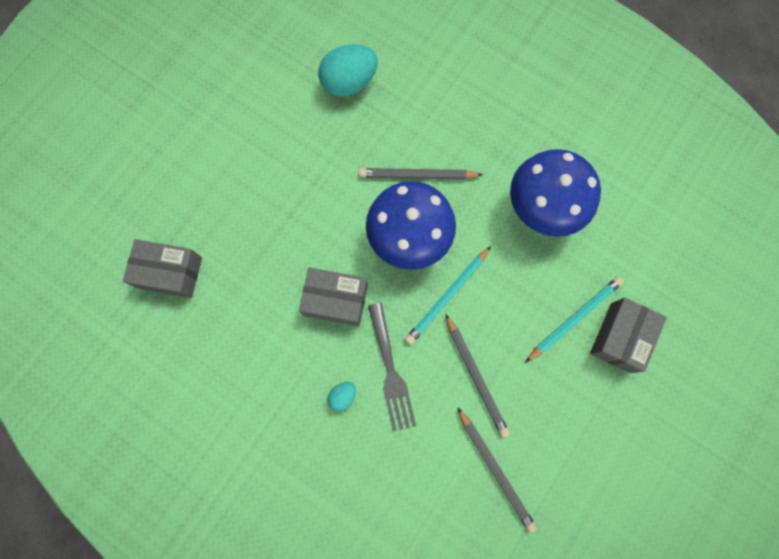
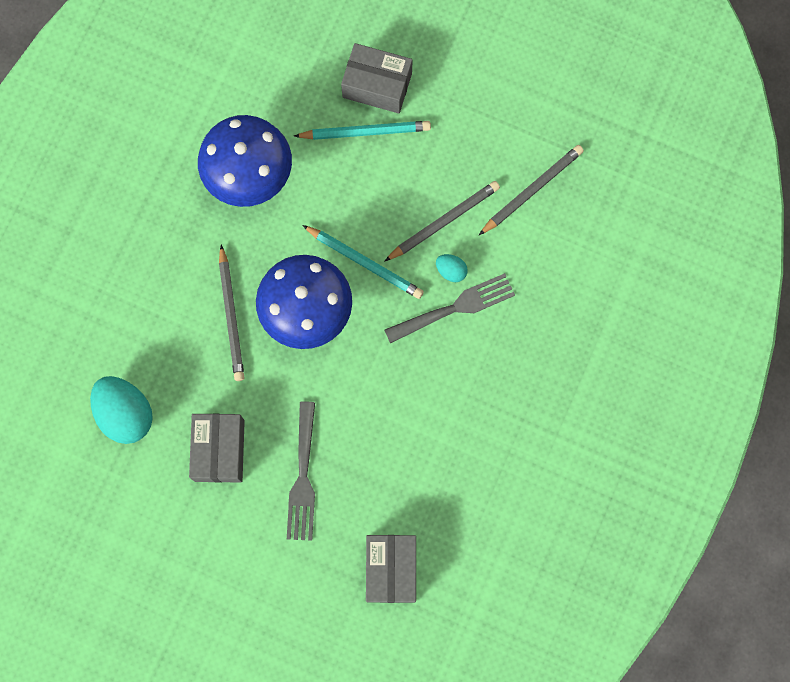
camera: 100 degrees left, 0 degrees up
grey box [299,267,368,326] -> grey box moved to [189,414,245,483]
turquoise egg [327,382,356,412] -> turquoise egg moved to [436,254,468,282]
turquoise pencil [526,276,624,362] -> turquoise pencil turned 135 degrees clockwise [294,121,431,140]
none -> grey fork [287,401,315,541]

